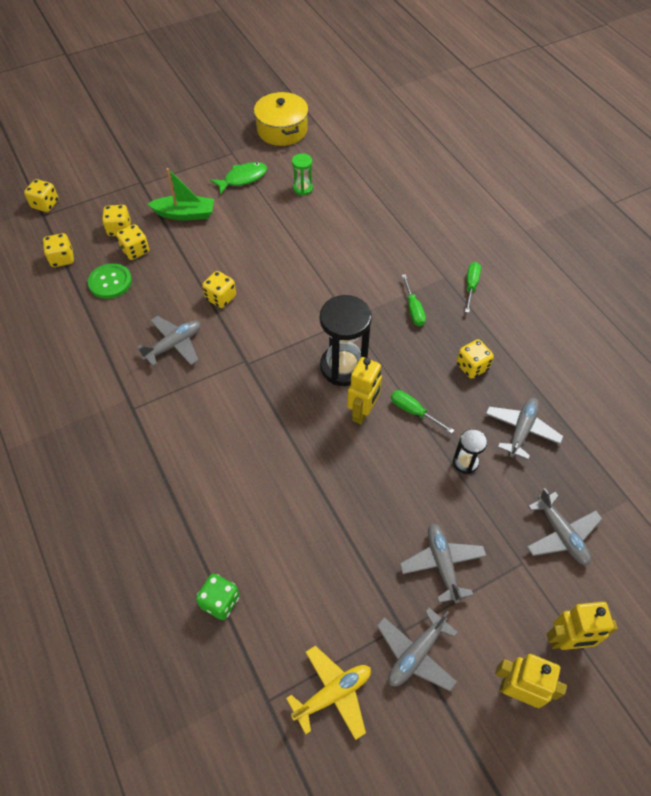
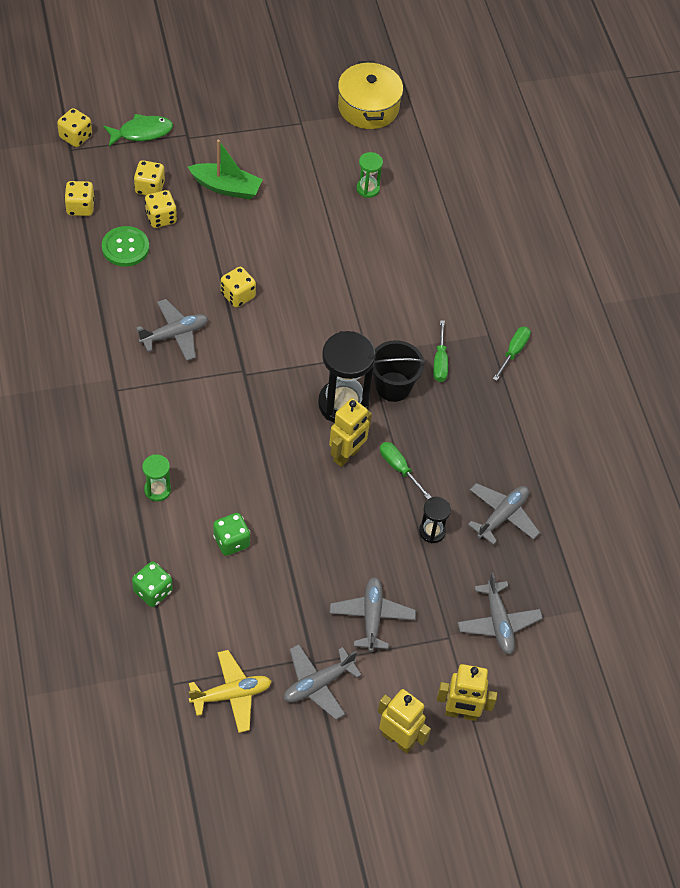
camera: 10 degrees right, 0 degrees up
green fish [210,162,267,195] -> green fish moved to [103,114,173,146]
yellow dice [456,339,494,379] -> none
none -> green hourglass [142,455,171,502]
none -> green dice [213,513,250,556]
none -> black bucket [373,340,425,402]

